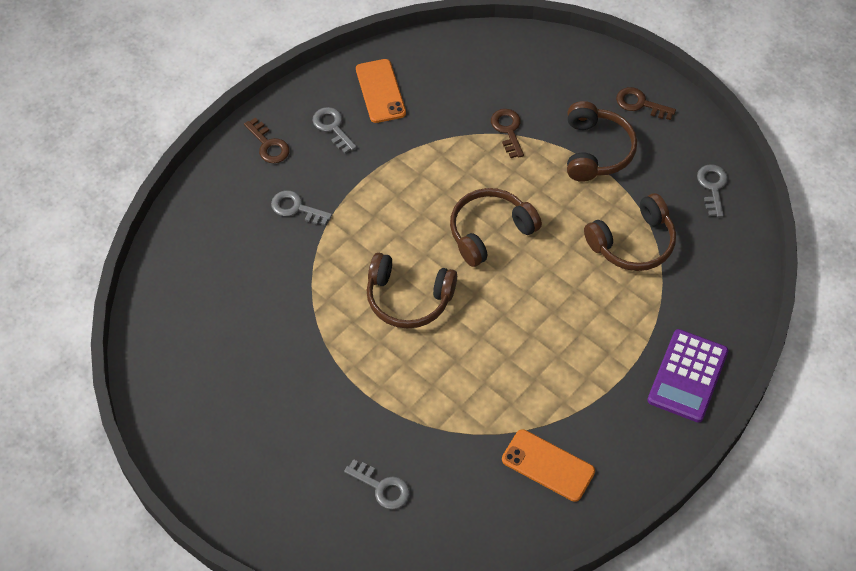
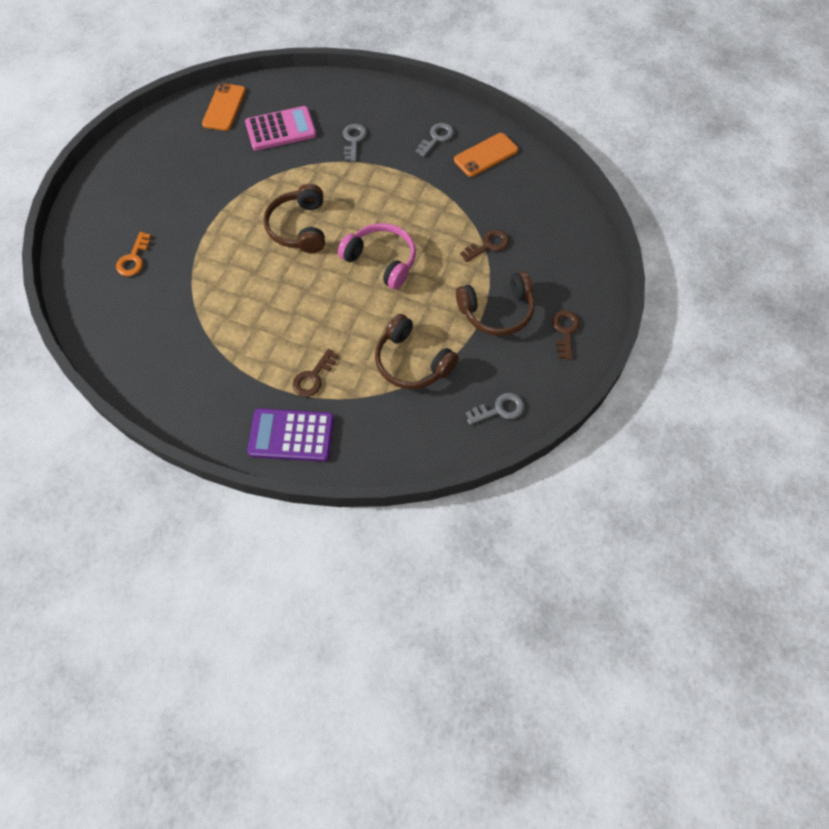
camera: 70 degrees right, 5 degrees up
brown key [244,118,290,163] -> brown key moved to [293,349,339,397]
grey key [344,459,410,509] -> orange key [116,232,151,276]
brown headphones [450,188,542,267] -> pink headphones [338,223,416,289]
orange phone [502,429,595,502] -> orange phone moved to [202,83,246,131]
none -> pink calculator [245,106,316,151]

